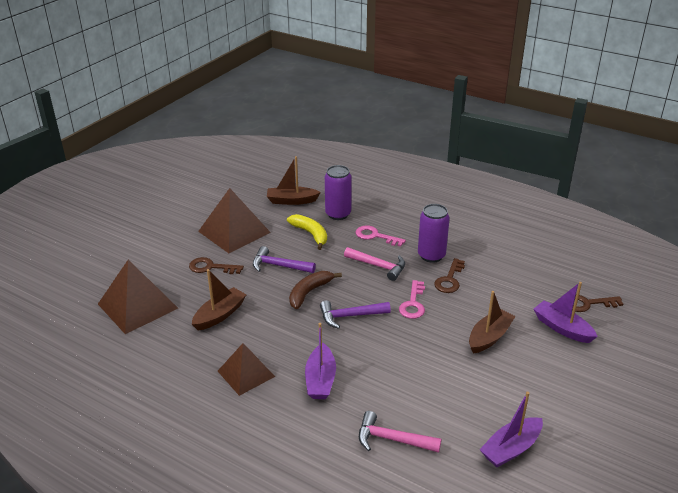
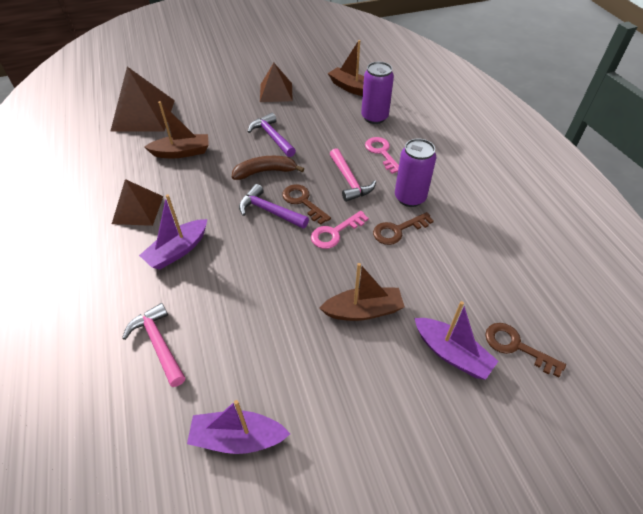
camera: 40 degrees right, 15 degrees up
brown key [189,257,244,274] -> brown key moved to [282,184,331,225]
brown pyramid [198,188,271,253] -> brown pyramid [260,63,293,102], size x0.65
yellow banana [287,214,327,250] -> none
purple boat [533,282,598,343] -> purple boat turned 135 degrees clockwise [414,301,498,380]

